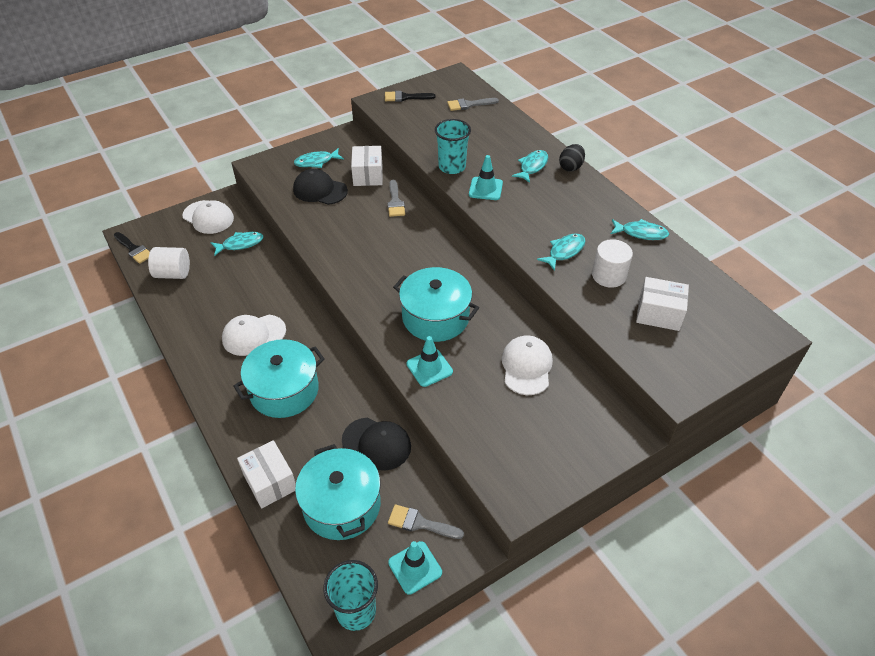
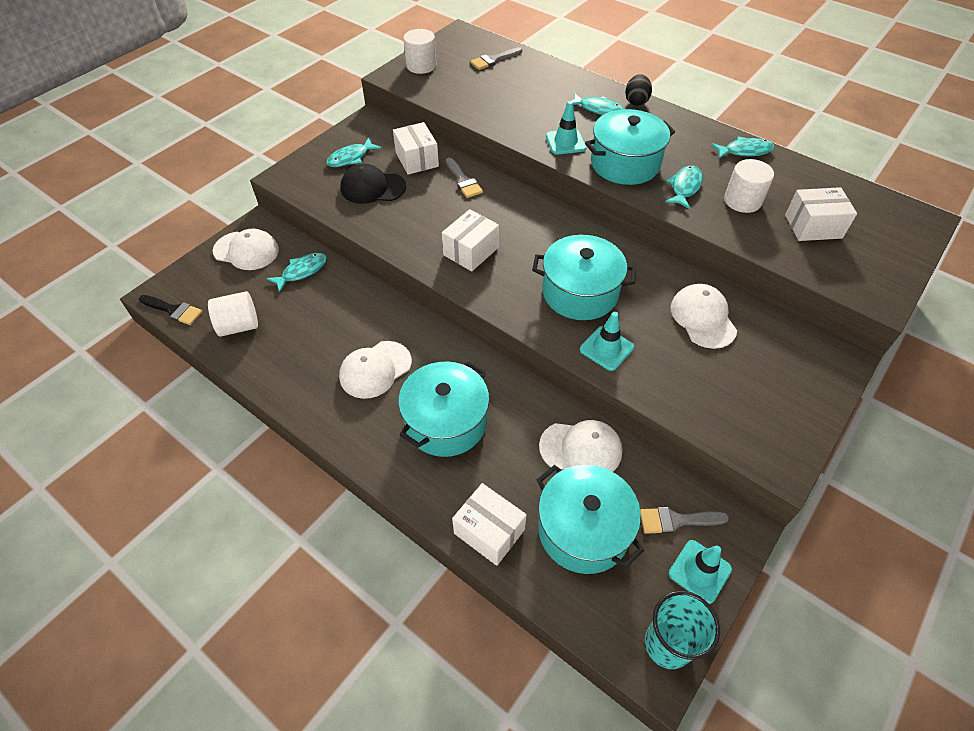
camera: 20 degrees left, 5 degrees up
black cap [342,418,411,471] -> white cap [539,420,622,472]
black brush [385,91,436,102] -> white cylinder [403,29,437,74]
turquoise cup [435,119,471,174] -> none
turquoise fish [512,150,548,183] -> turquoise fish turned 105 degrees clockwise [566,93,624,115]
none -> white box [442,209,499,271]
none -> turquoise pot [585,109,675,185]

